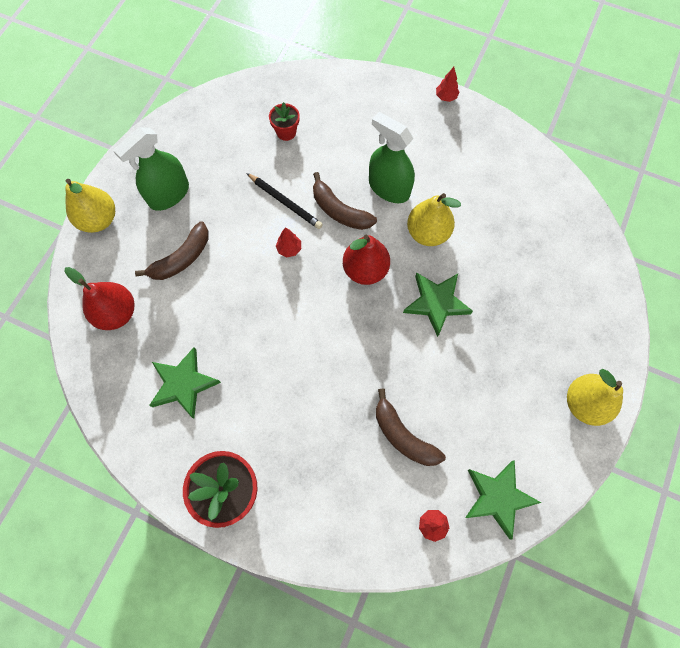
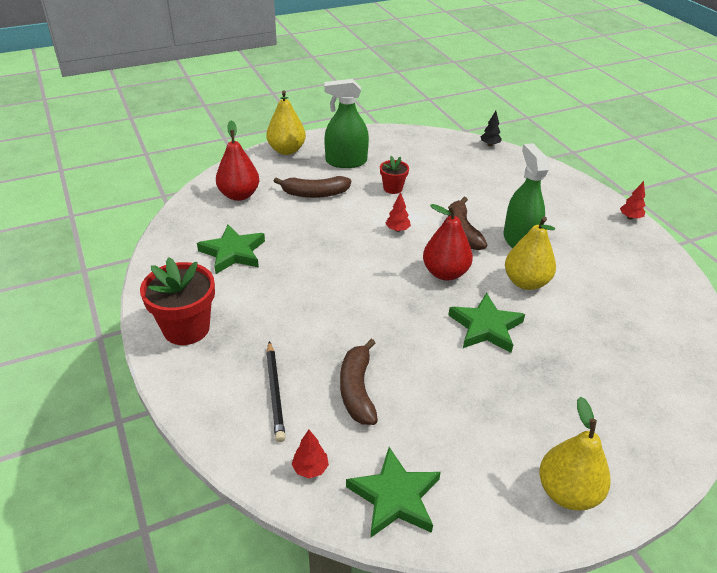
camera: 40 degrees right, 30 degrees down
black pencil [247,173,323,229] -> black pencil moved to [266,341,285,442]
red flower pot [269,102,300,141] -> red flower pot moved to [380,156,409,194]
none -> black tree [481,111,502,146]

